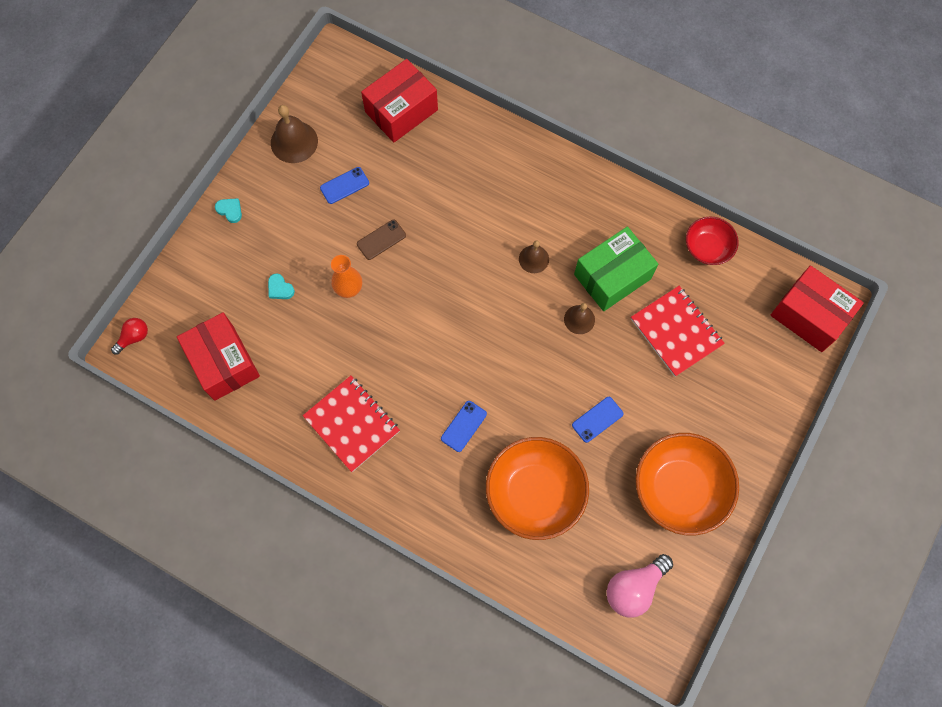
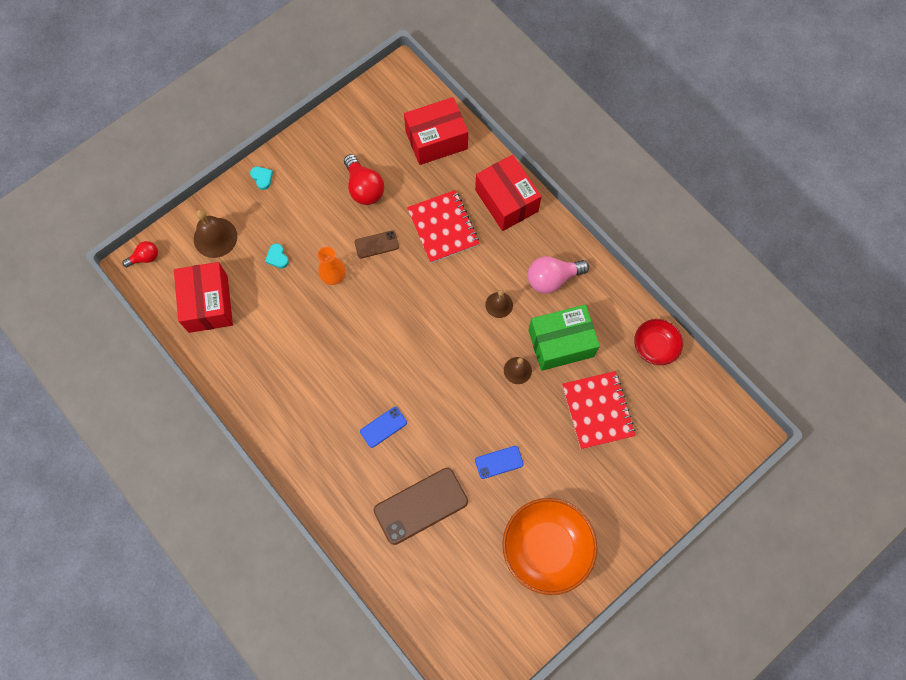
camera: 20 degrees right, 0 degrees up
brown bell [271,105,318,163] -> brown bell moved to [194,209,237,258]
red notebook [303,376,400,472] -> red notebook moved to [407,190,480,263]
blue phone [320,167,369,204] -> red light bulb [344,154,384,205]
orange bowl [486,437,589,540] -> brown phone [374,468,468,545]
pink light bulb [606,554,673,618] -> pink light bulb moved to [528,256,589,294]
red box [770,265,864,352] -> red box moved to [475,155,542,231]

